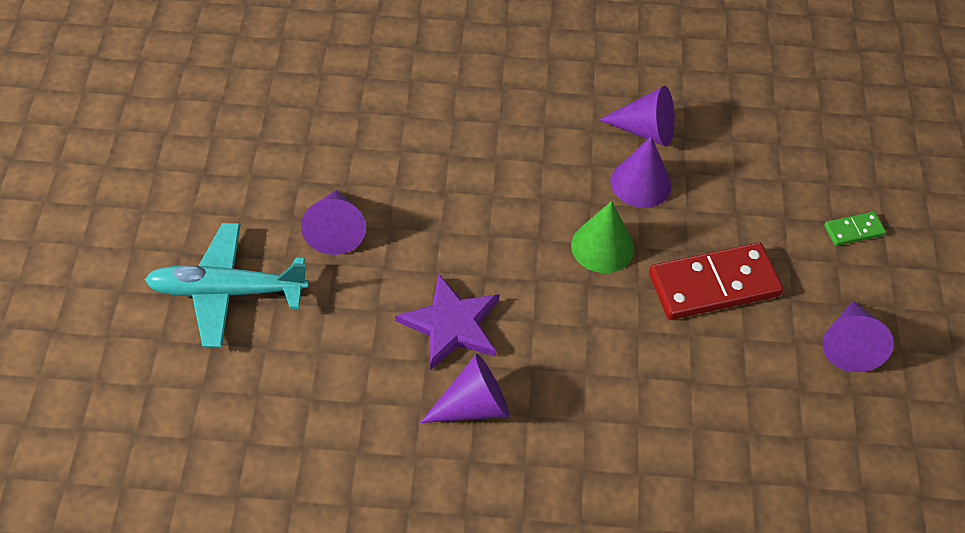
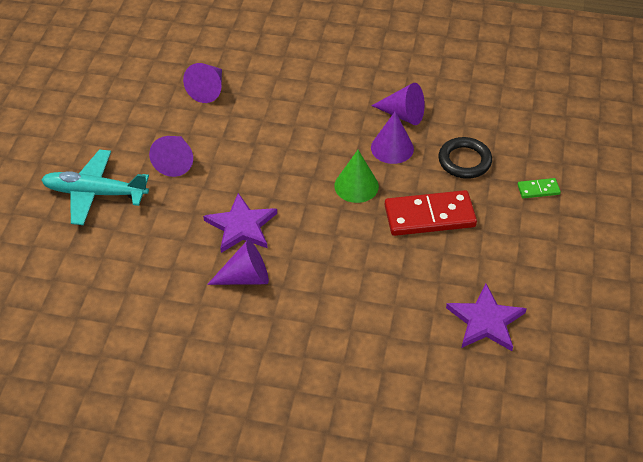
camera: 10 degrees right, 5 degrees down
purple cone [822,301,894,372] -> purple cone moved to [183,63,222,103]
none -> black ring [438,137,492,179]
none -> purple star [446,284,527,351]

